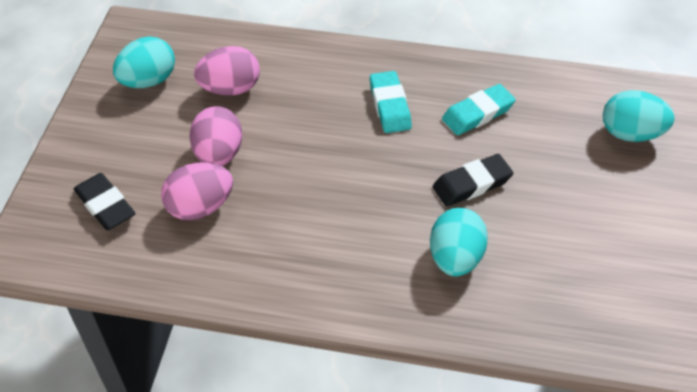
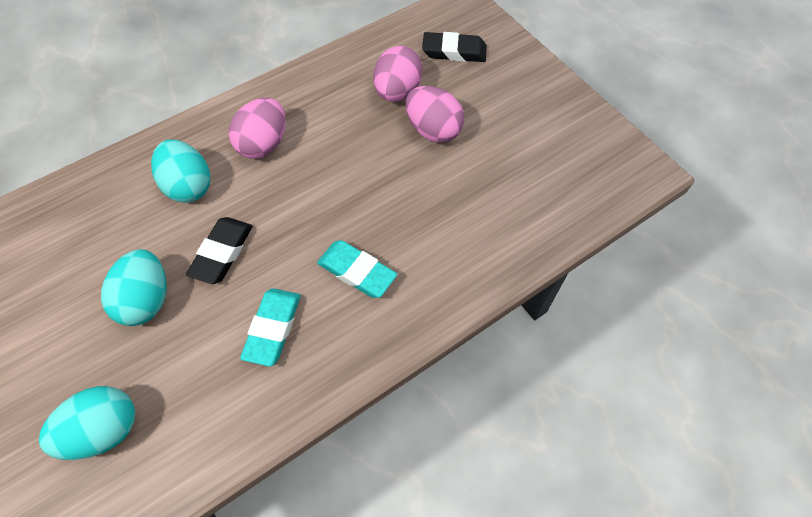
camera: 135 degrees right, 10 degrees up
turquoise egg [113,37,175,88] -> turquoise egg moved to [101,249,167,326]
pink egg [194,46,260,96] -> pink egg moved to [229,97,285,159]

